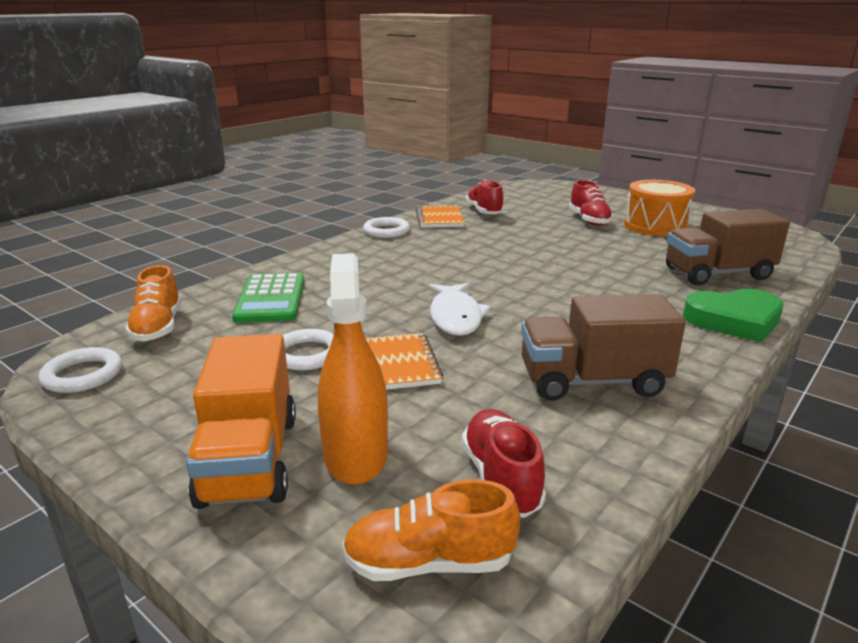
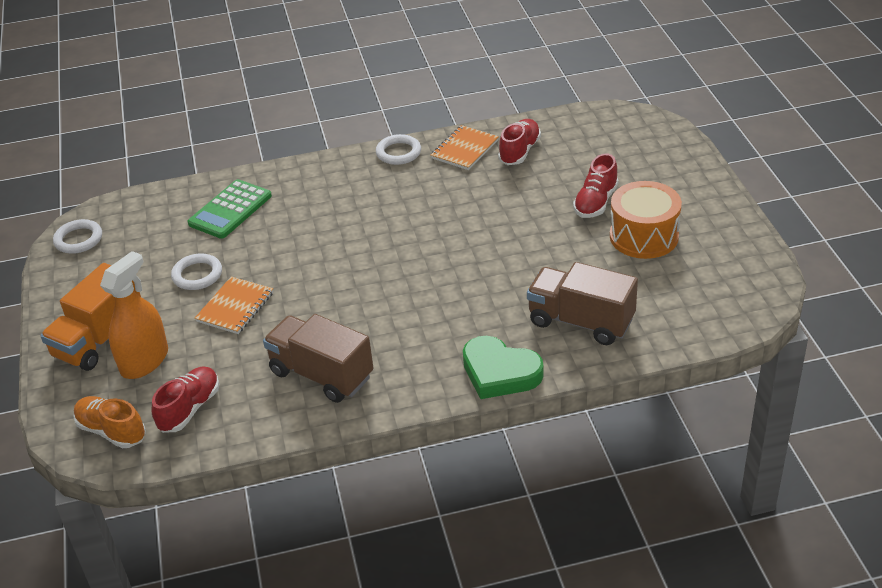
camera: 40 degrees right, 15 degrees up
orange shoe [125,265,181,341] -> none
white fish [429,283,491,336] -> none

